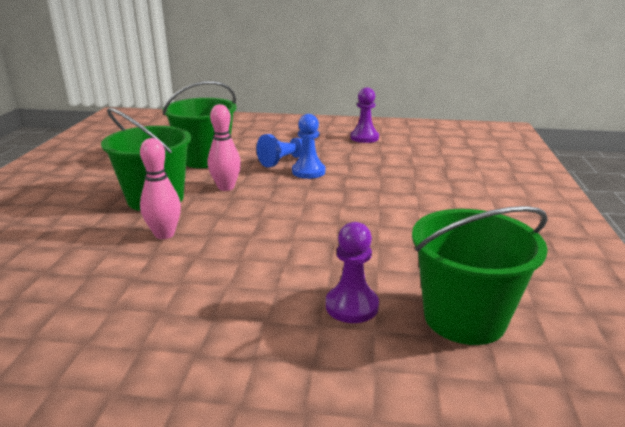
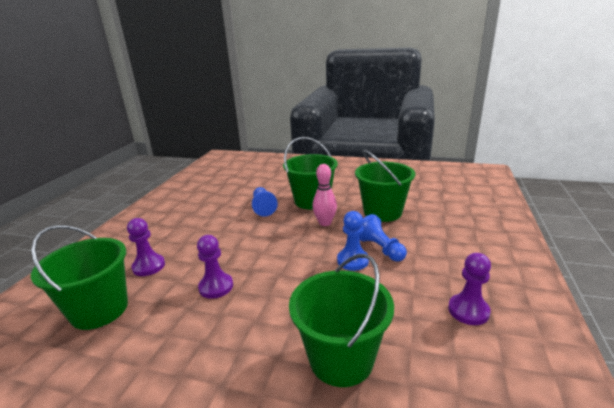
camera: 100 degrees right, 0 degrees up
pink bowling pin [140,138,181,239] -> blue pawn [252,187,278,217]
none -> purple pawn [197,235,233,299]
none -> green bucket [289,254,394,387]

